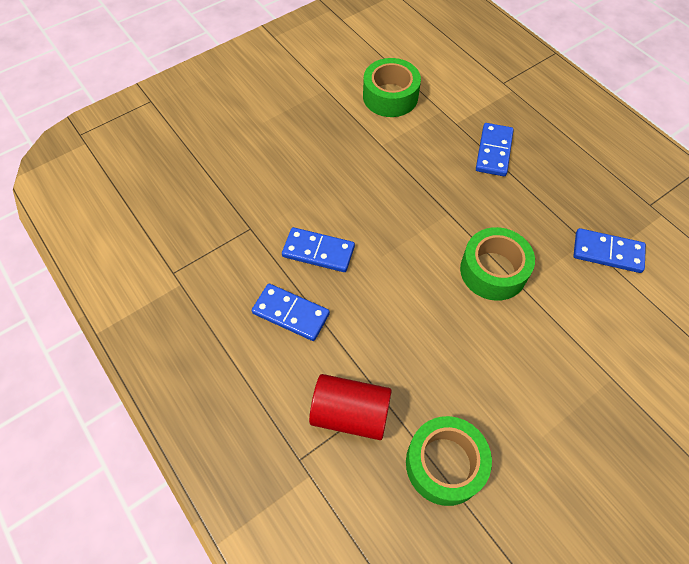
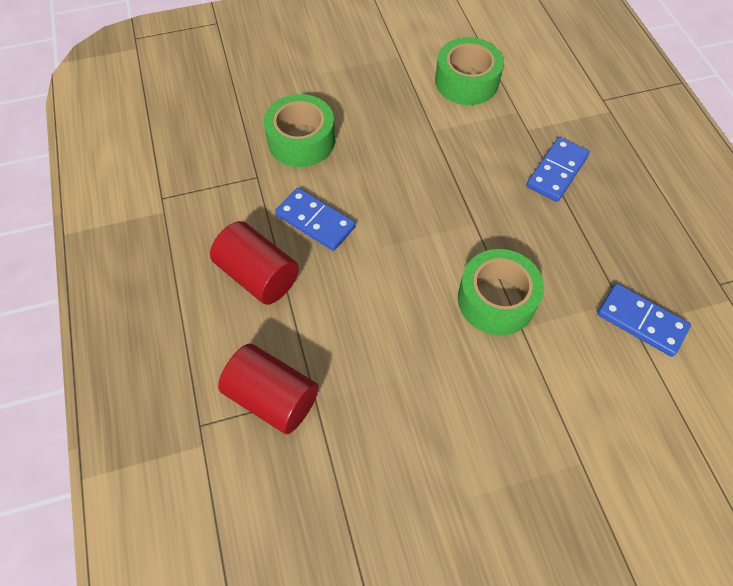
camera: 20 degrees right, 0 degrees up
blue domino [252,284,330,341] -> red cylinder [210,221,299,305]
green tape [406,416,492,506] -> green tape moved to [264,94,335,167]

